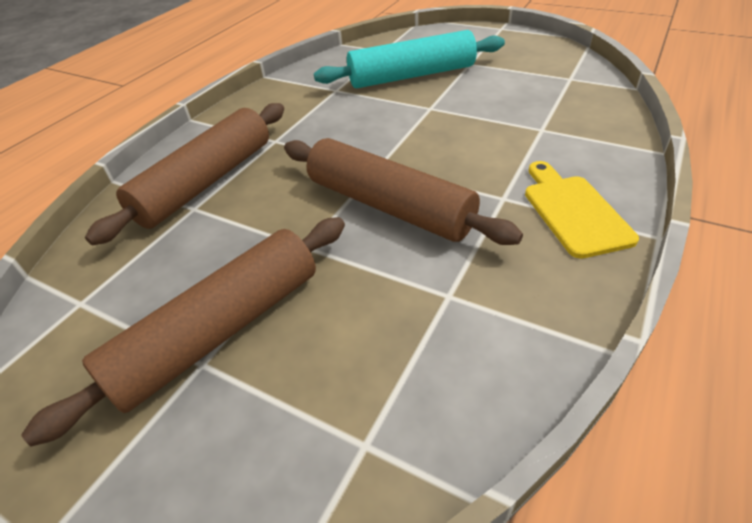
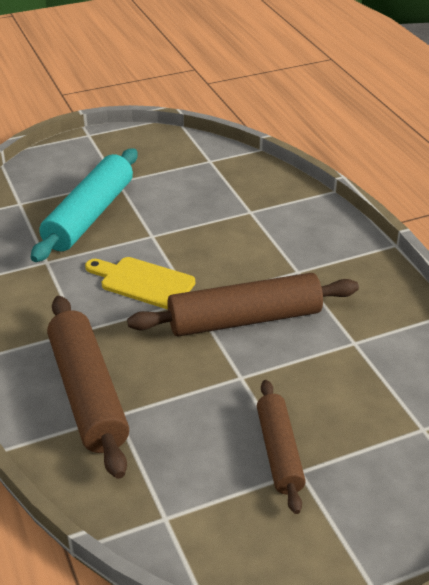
camera: 55 degrees left, 5 degrees down
brown rolling pin [21,217,345,447] -> brown rolling pin [257,380,306,514], size x0.62
yellow cutting board [525,161,639,259] -> yellow cutting board moved to [85,257,195,309]

